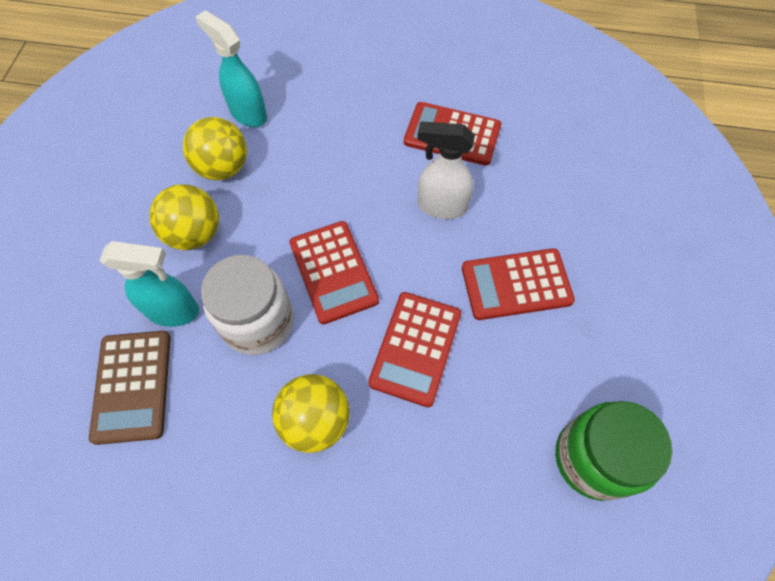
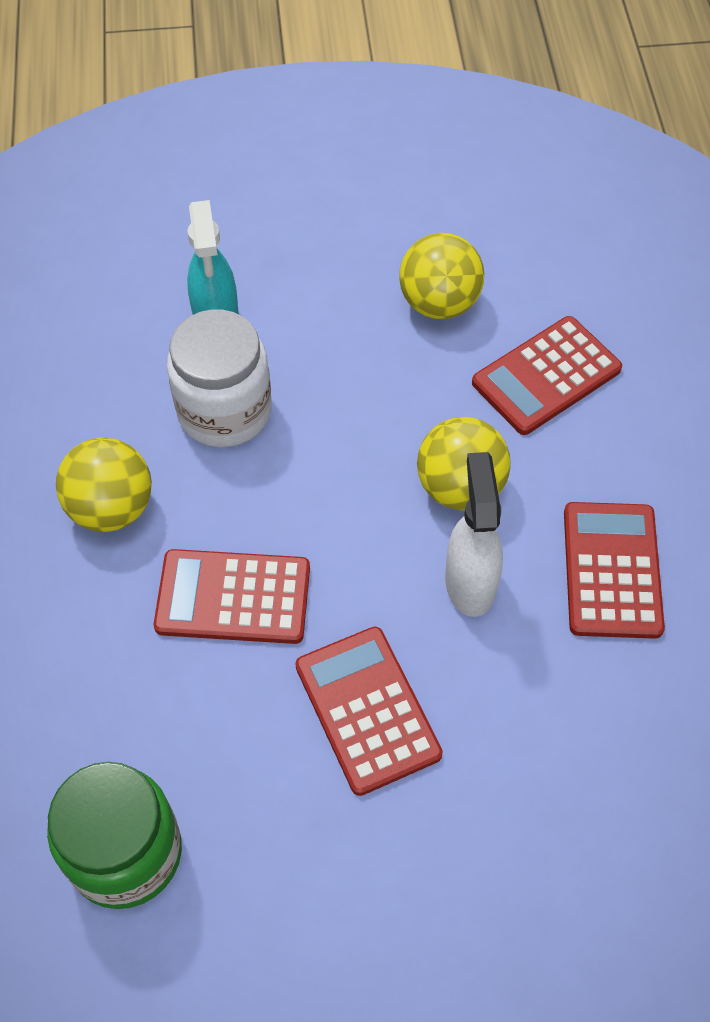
camera: 75 degrees right, 5 degrees down
brown calculator [89,331,171,445] -> none
yellow ball [149,184,219,250] -> yellow ball moved to [417,417,511,510]
turquoise spray bottle [195,10,267,127] -> none
red calculator [289,221,379,324] -> red calculator moved to [472,316,622,435]

